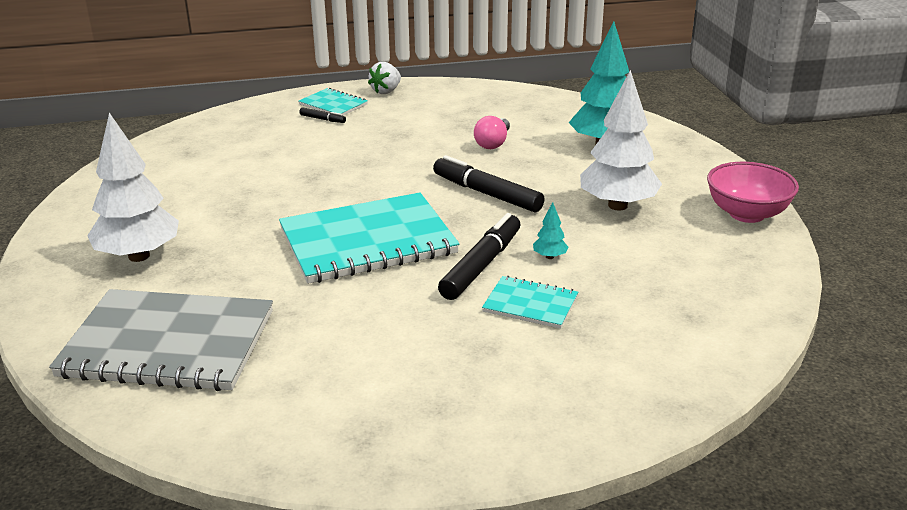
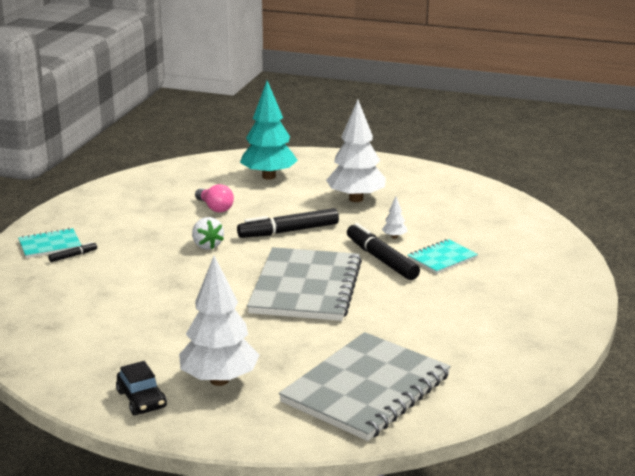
camera: 60 degrees left, 5 degrees down
turquoise notebook [279,193,459,284] -> grey notebook [247,247,362,321]
white strawberry [368,62,401,94] -> white strawberry moved to [192,217,224,250]
turquoise tree [533,202,568,259] -> white tree [382,197,407,239]
pink bowl [707,162,799,223] -> none
none -> black car [116,361,167,415]

